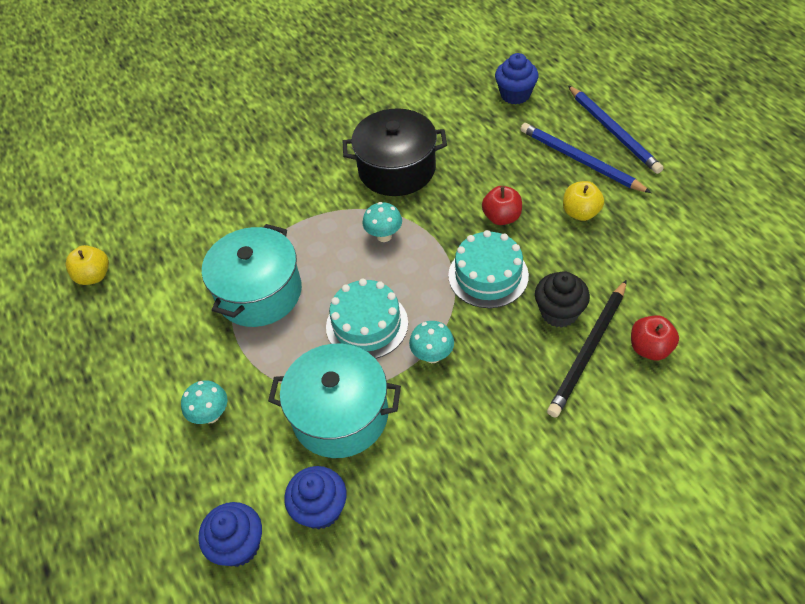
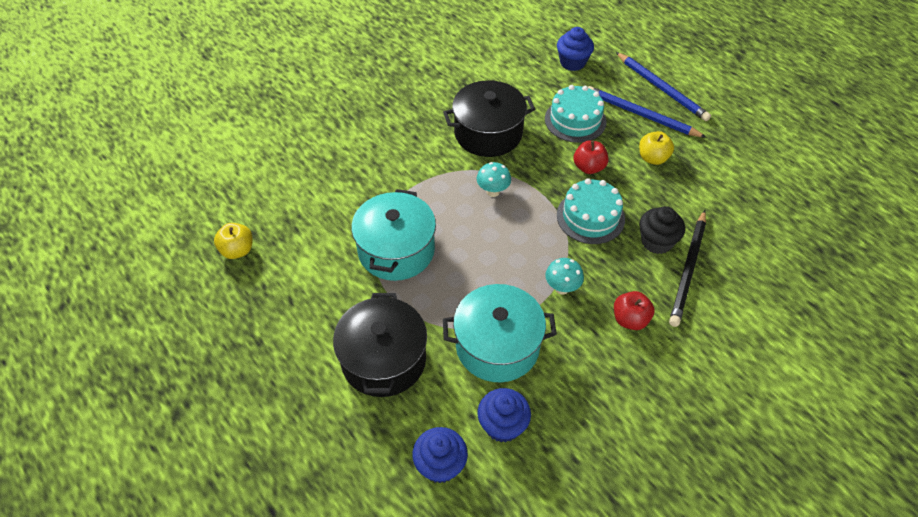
camera: 15 degrees left, 0 degrees up
turquoise mushroom [181,380,227,424] -> black pot [333,293,427,397]
turquoise cake [326,279,408,359] -> turquoise cake moved to [545,85,606,143]
red apple [631,315,679,360] -> red apple moved to [614,291,655,330]

